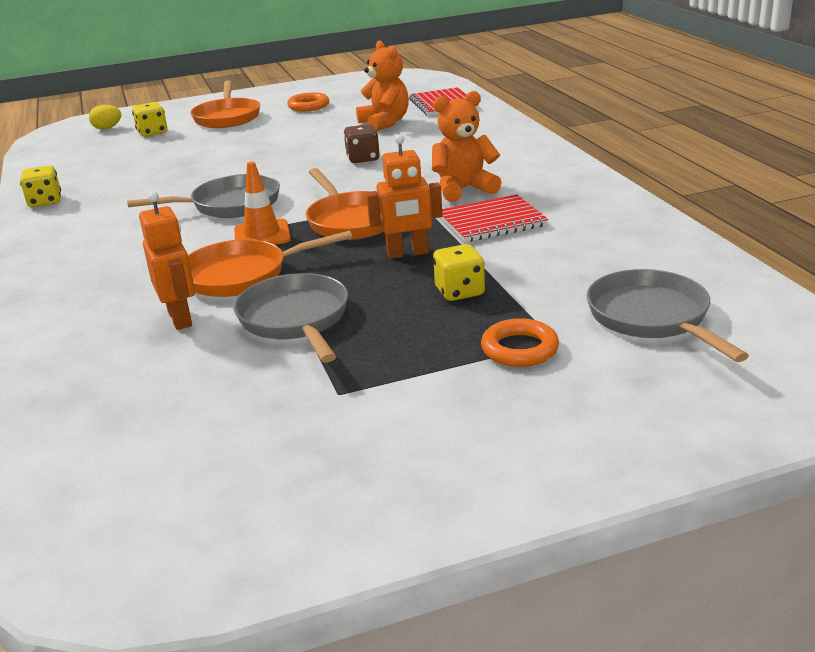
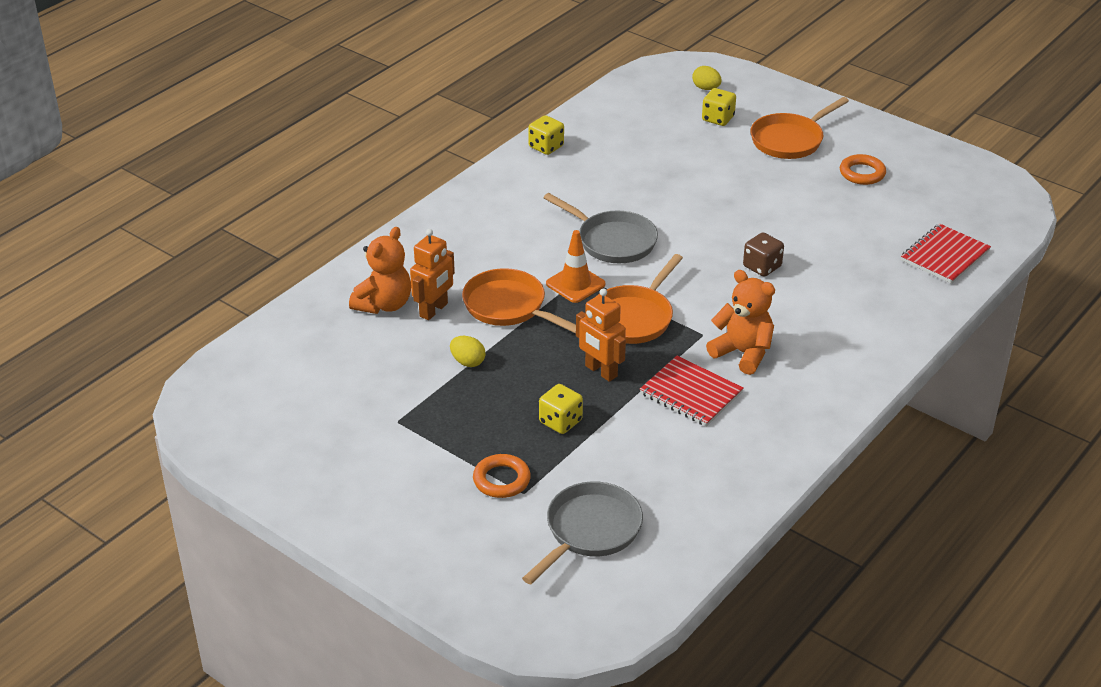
camera: 55 degrees right, 10 degrees up
grey pan [234,273,348,363] -> yellow egg [450,336,486,367]
orange teddy bear [356,40,409,131] -> orange teddy bear moved to [349,227,411,314]

